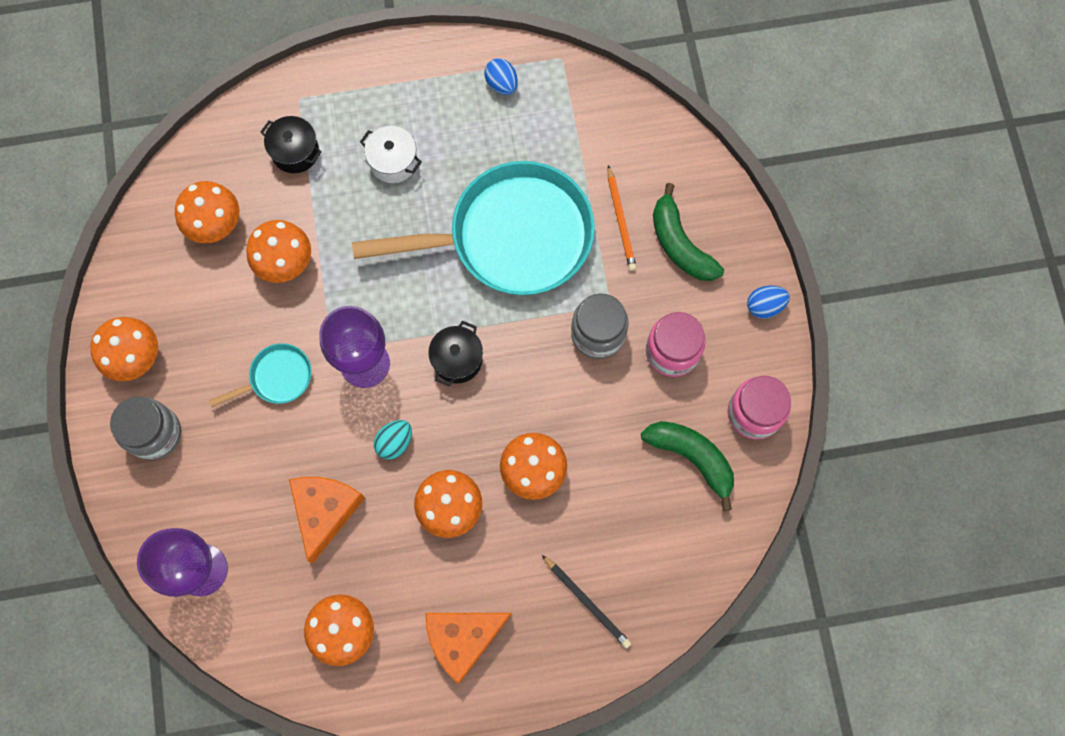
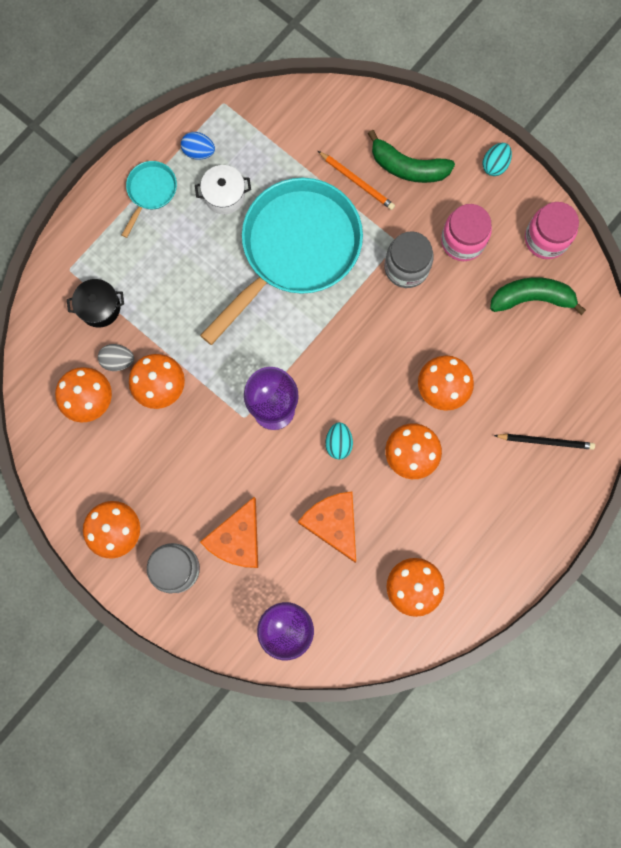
camera: 40 degrees left, 5 degrees up
turquoise pan [209,343,312,407] -> turquoise pan moved to [122,161,177,238]
white pot [360,126,422,183] -> white pot moved to [195,165,251,214]
orange cheese [425,613,512,683] -> orange cheese moved to [200,497,258,568]
black pot [428,321,483,386] -> none
blue egg [747,286,790,319] -> turquoise egg [482,143,512,176]
none -> grey egg [98,344,134,371]

